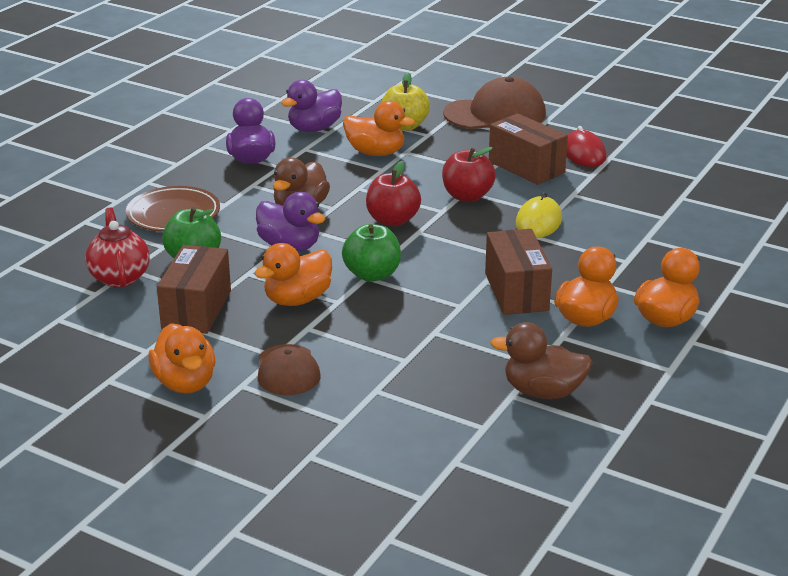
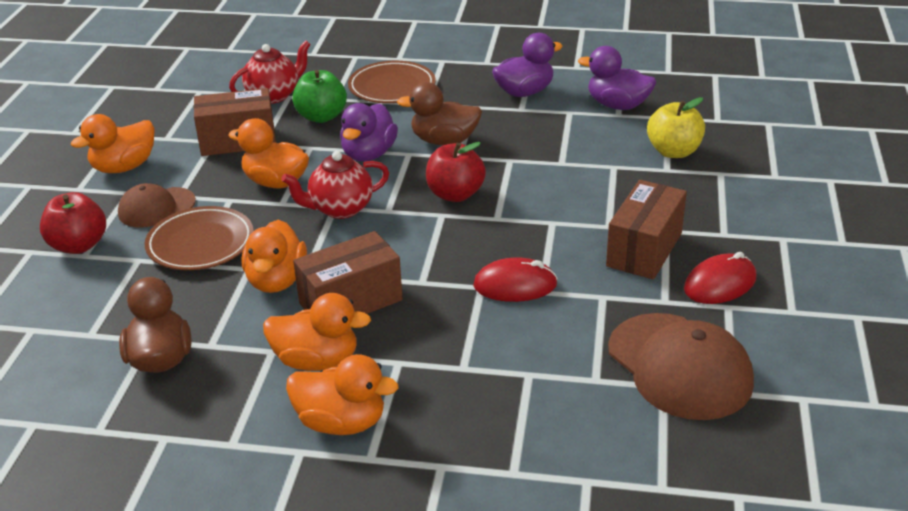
camera: 70 degrees right, 5 degrees up
green apple [342,224,401,282] -> red teapot [281,151,389,219]
orange duck [343,101,415,156] -> orange duck moved to [242,220,307,293]
red apple [442,147,496,202] -> red apple moved to [40,192,106,254]
brown cap [443,77,546,129] -> brown cap moved to [608,313,754,420]
yellow mouse [516,192,562,238] -> red mouse [473,258,558,302]
none -> brown plate [145,206,254,270]

